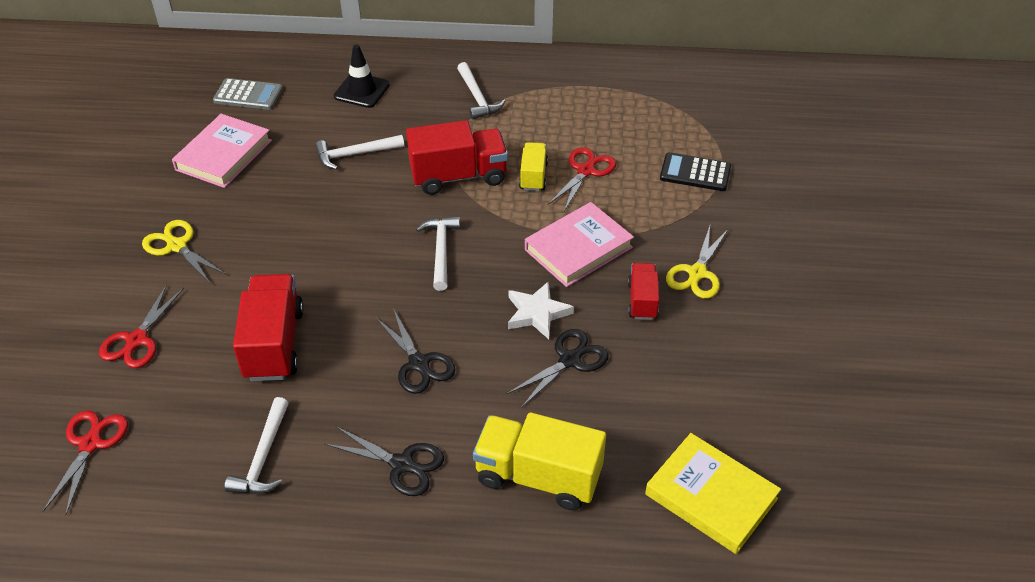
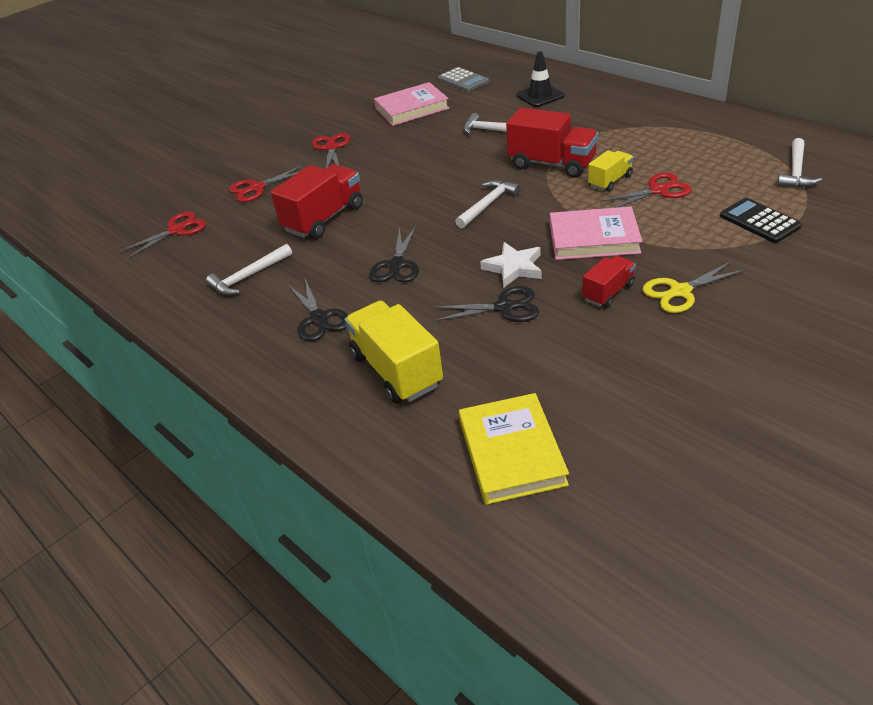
camera: 45 degrees right, 5 degrees down
yellow scissors [142,220,227,283] -> red scissors [312,133,350,168]
white hammer [457,62,505,119] -> white hammer moved to [777,138,822,188]

